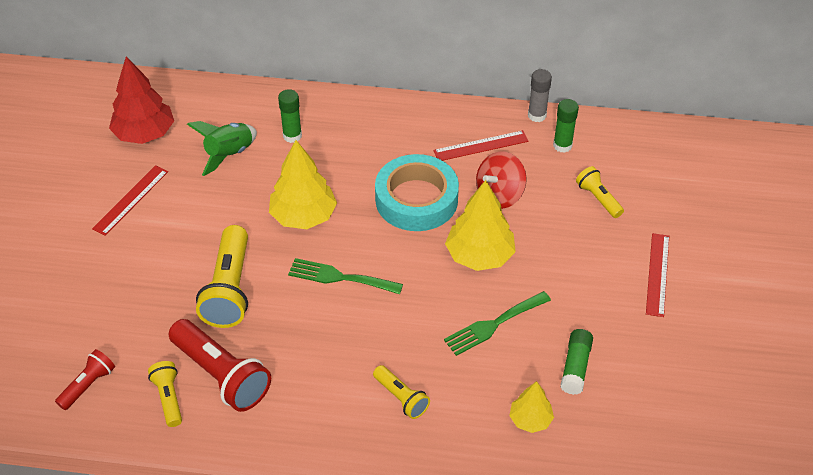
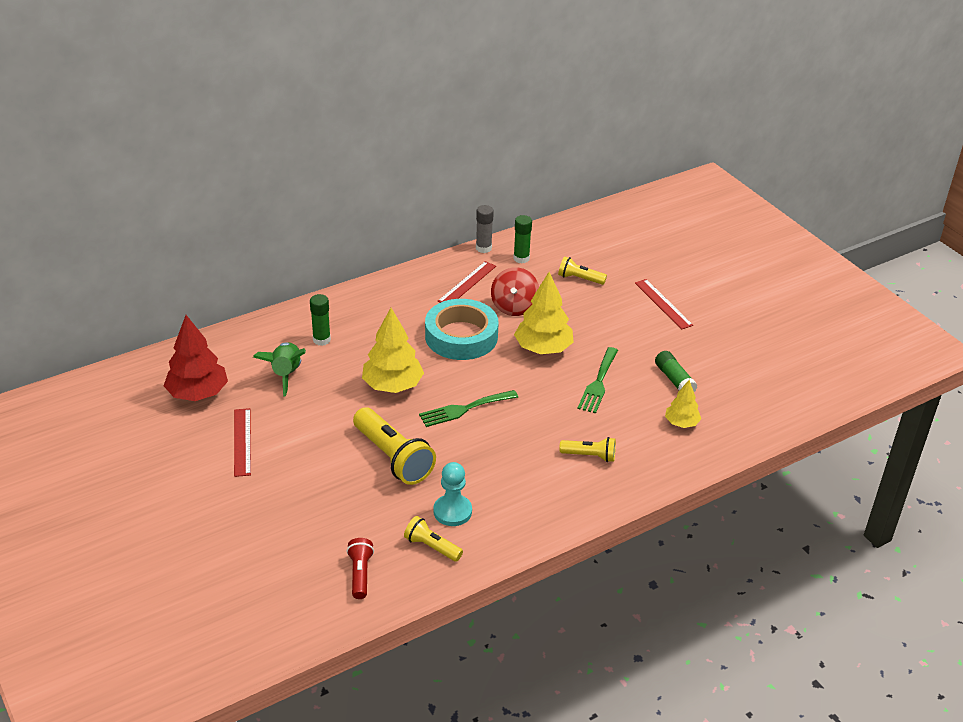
camera: 40 degrees left, 10 degrees down
red flashlight [169,319,271,412] -> turquoise pawn [433,462,472,526]

